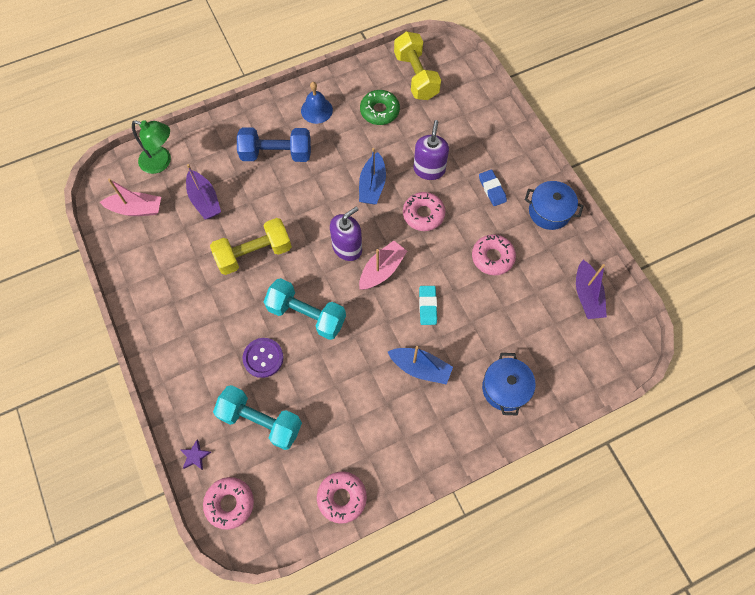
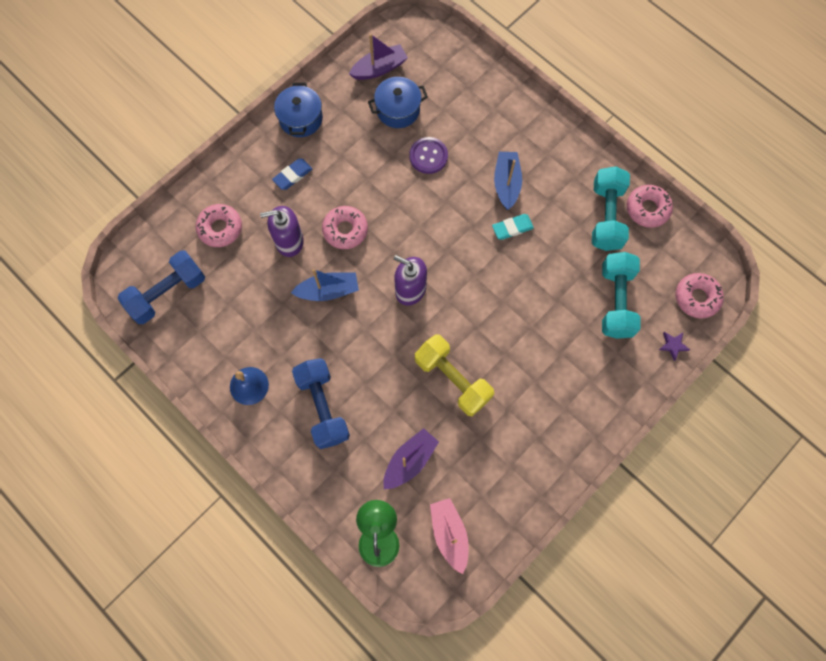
camera: 110 degrees left, 5 degrees up
purple button [243,338,284,378] -> purple button moved to [409,137,448,174]
turquoise dumbbell [264,278,346,340] -> turquoise dumbbell moved to [592,166,630,251]
pink boat [359,241,407,290] -> none
green donut [360,90,400,125] -> none
yellow dumbbell [394,31,441,100] -> blue dumbbell [118,250,205,324]
turquoise eraser [419,286,437,325] -> turquoise eraser moved to [492,214,534,240]
pink donut [472,234,516,275] -> pink donut moved to [196,204,242,247]
blue pot [482,353,536,416] -> blue pot moved to [368,77,428,128]

